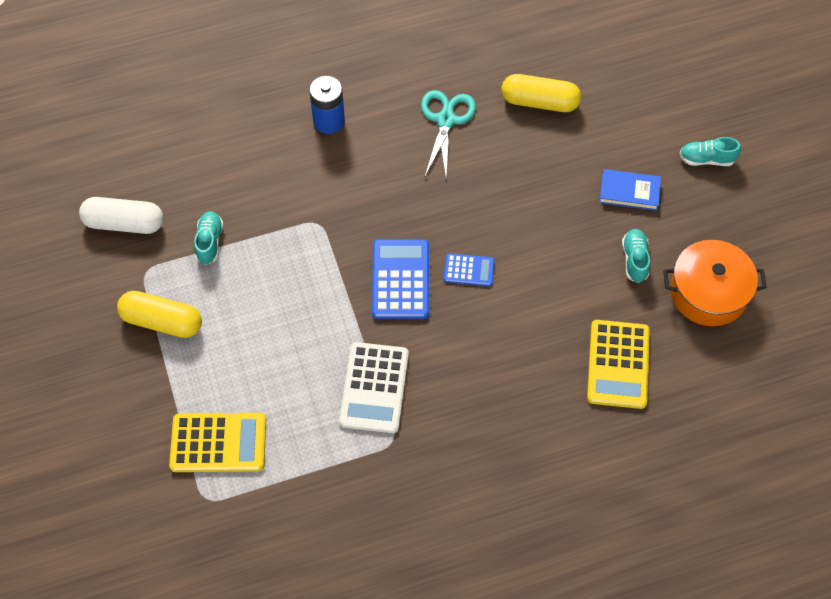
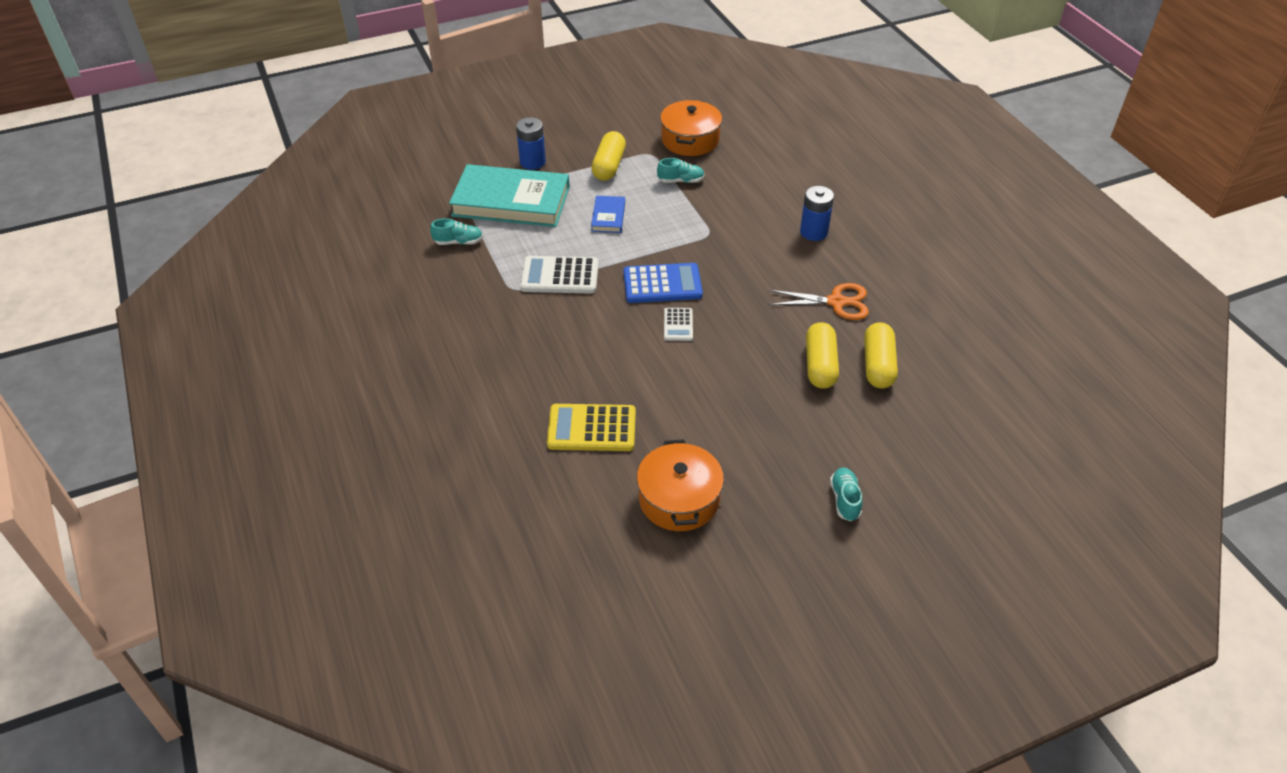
camera: 85 degrees right, 15 degrees down
white capsule [79,197,164,234] -> orange pot [660,100,722,156]
yellow calculator [169,413,266,472] -> turquoise book [449,164,570,227]
turquoise scissors [421,90,476,177] -> orange scissors [769,283,869,320]
blue calculator [443,253,495,286] -> white calculator [664,308,693,341]
blue book [599,169,661,211] -> blue book moved to [591,196,625,233]
turquoise shoe [622,229,650,283] -> turquoise shoe moved to [430,218,483,245]
none -> blue battery [516,117,546,170]
none -> yellow capsule [806,322,839,389]

